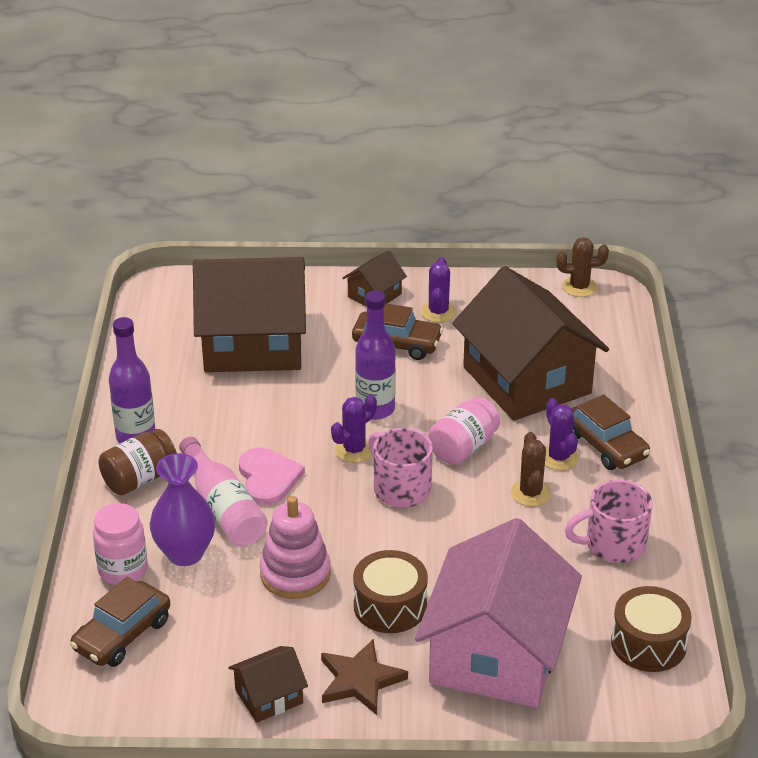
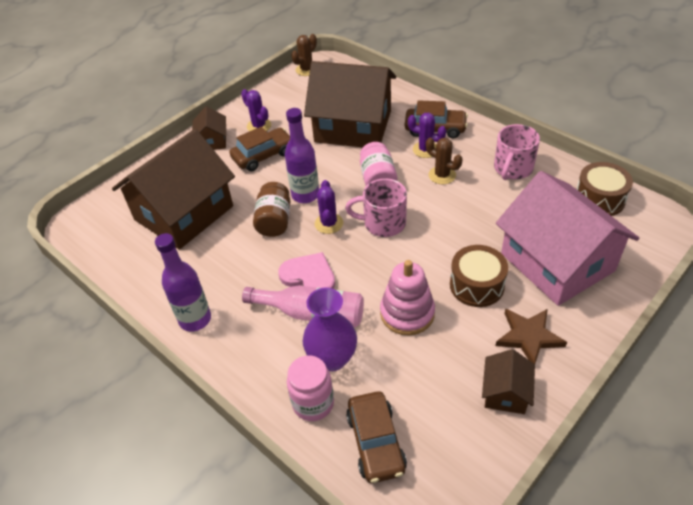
camera: 45 degrees left, 10 degrees up
brown jar [98,429,177,495] -> brown jar moved to [253,182,290,237]

